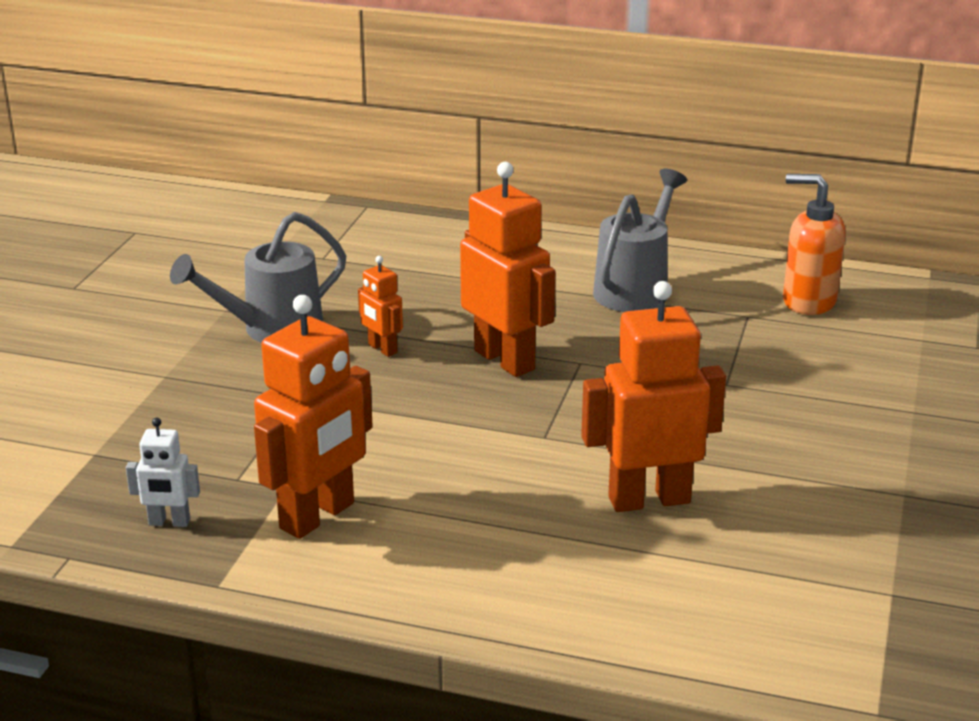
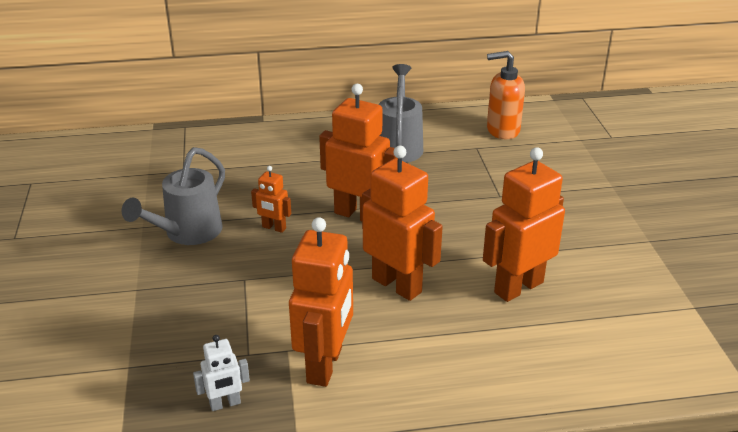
camera: 25 degrees left, 5 degrees up
none -> orange robot [362,146,443,301]

